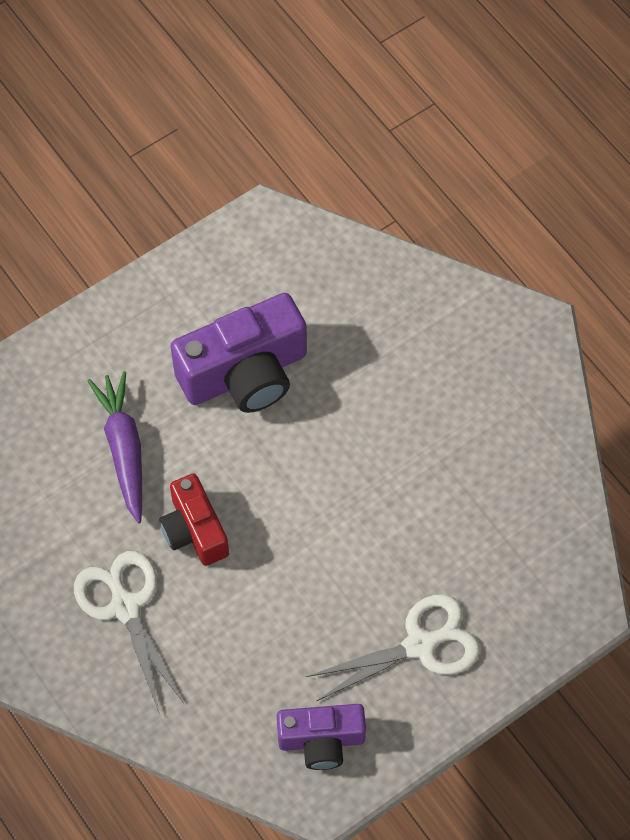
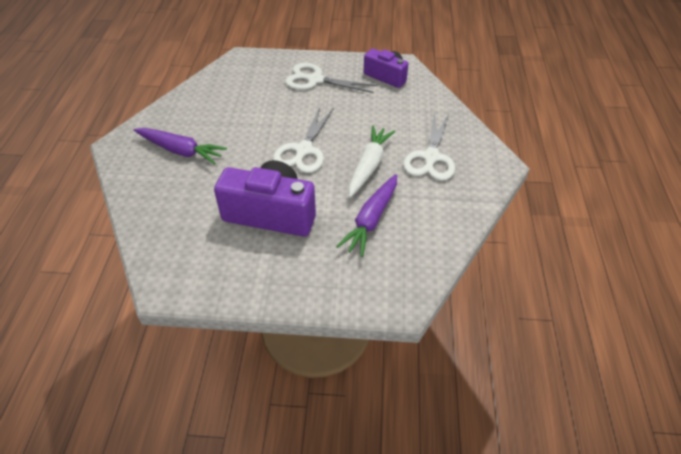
camera: 140 degrees left, 15 degrees down
red camera [159,474,229,566] -> white carrot [349,126,395,198]
none -> purple carrot [134,128,227,164]
none -> white scissors [273,107,334,173]

